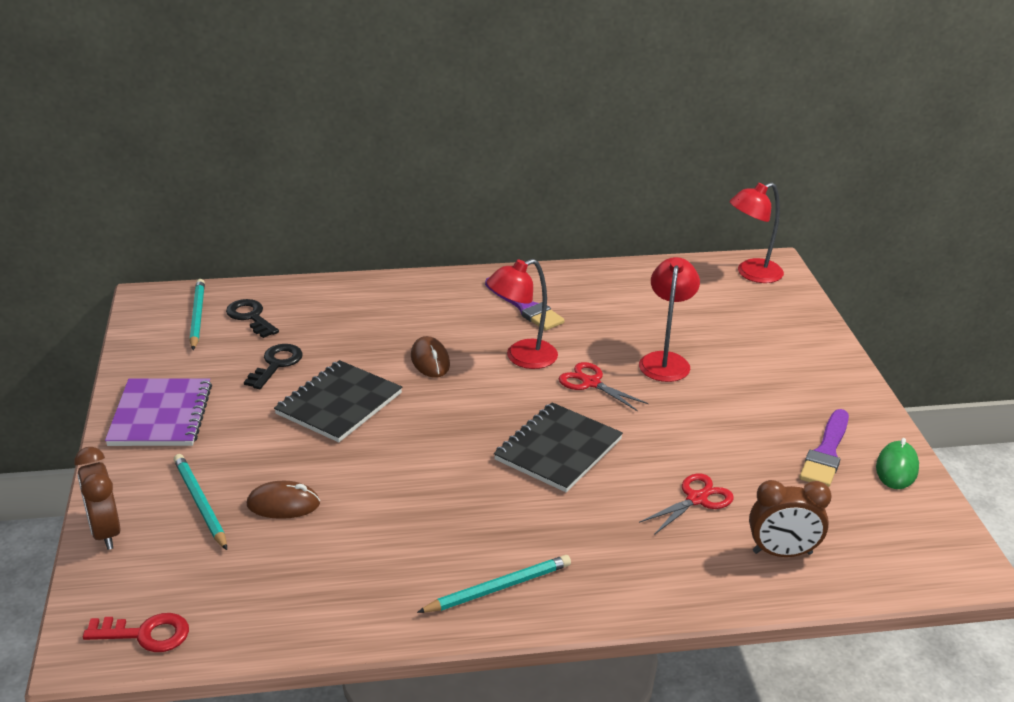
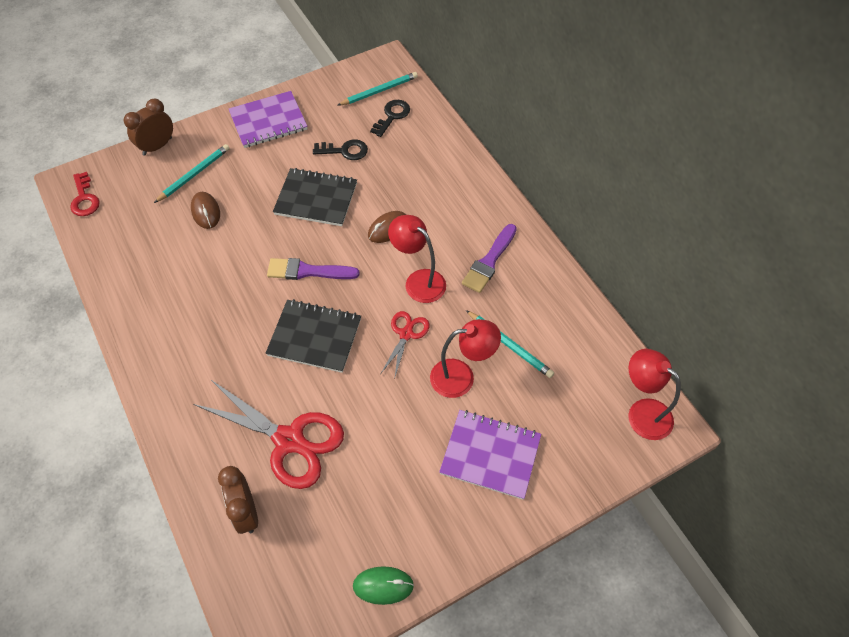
camera: 70 degrees right, 25 degrees up
turquoise pencil [417,555,571,613] -> turquoise pencil moved to [466,310,554,378]
red scissors [639,473,734,535] -> red scissors [193,380,344,489], size x1.93
purple brush [800,409,849,487] -> purple brush moved to [267,258,360,280]
none -> purple notebook [439,410,541,500]

